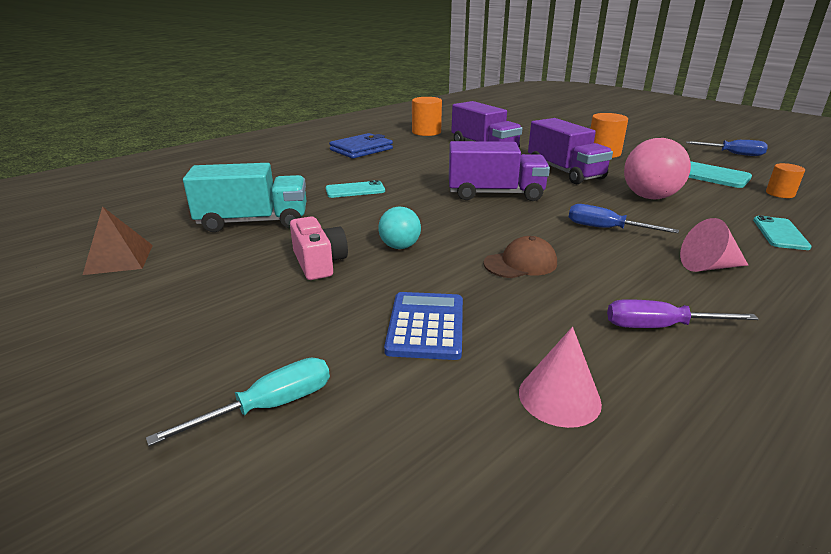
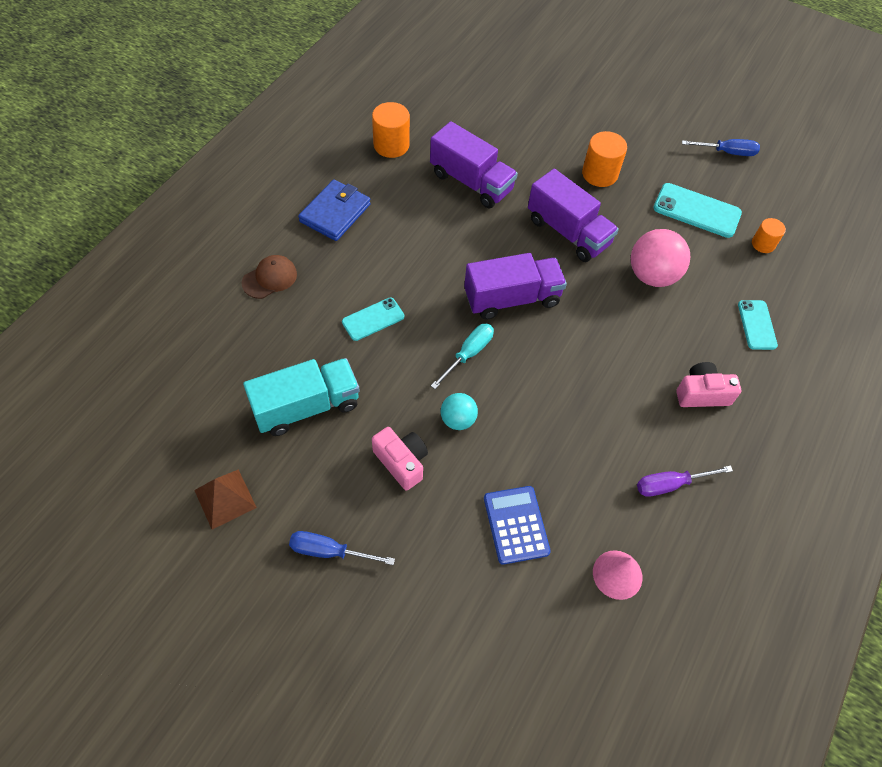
camera: 20 degrees left, 30 degrees up
turquoise screwdriver [146,357,330,446] -> turquoise screwdriver moved to [431,324,494,389]
brown cap [484,236,557,278] -> brown cap moved to [242,255,297,299]
blue screwdriver [569,204,679,233] -> blue screwdriver moved to [289,531,395,565]
pink cone [680,218,748,272] -> pink camera [676,362,741,407]

